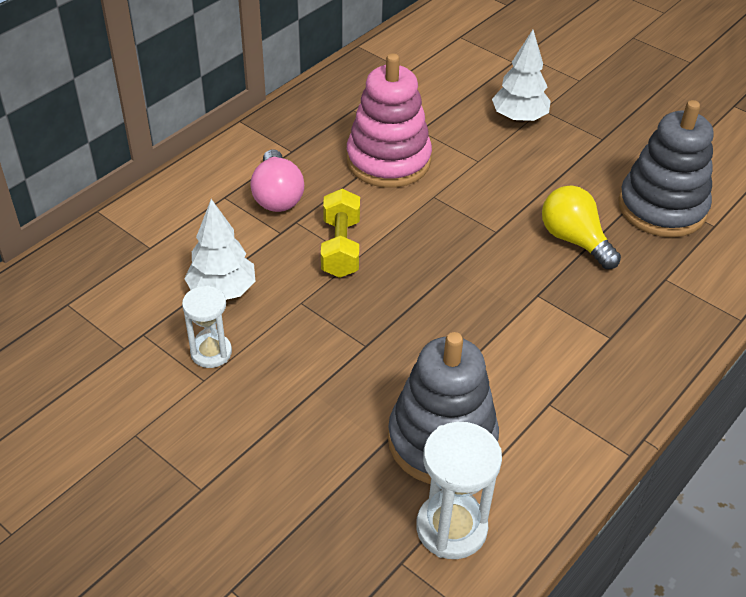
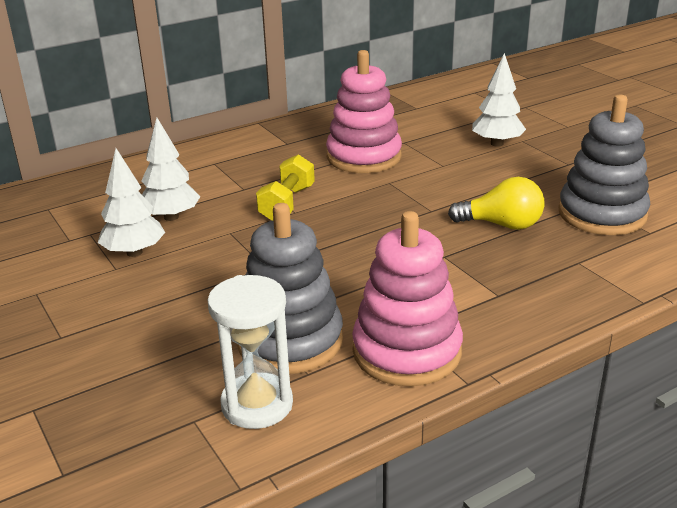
camera: 20 degrees right, 15 degrees down
white hourglass [182,285,232,368] -> white tree [98,148,165,257]
pink light bulb [250,149,304,212] -> none
yellow light bulb [542,186,621,269] -> yellow light bulb turned 120 degrees clockwise [448,177,544,230]
none -> pink stacking toy [352,211,463,386]

